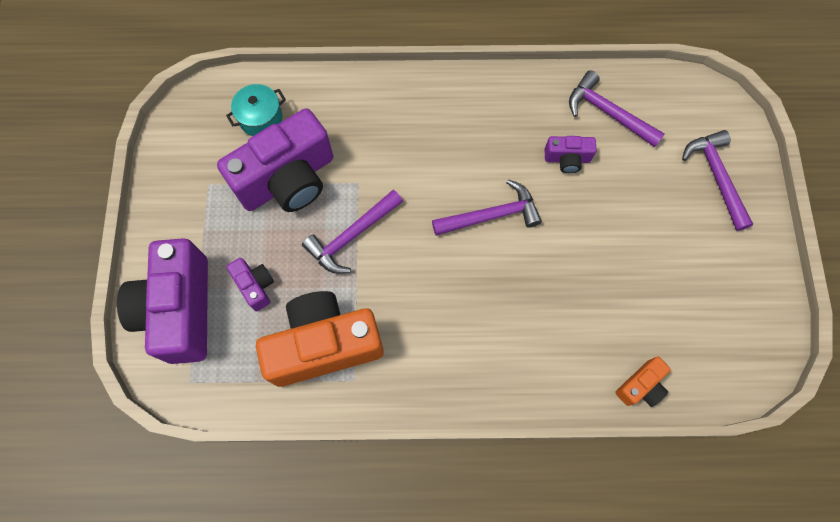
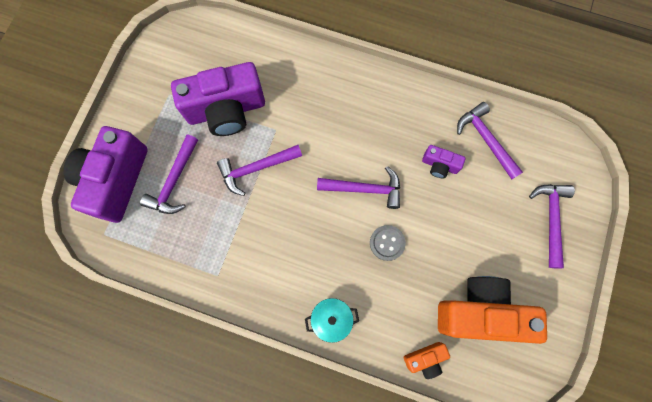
camera: 20 degrees right, 5 degrees up
turquoise pot [226,84,286,136] -> turquoise pot moved to [305,298,359,343]
purple camera [226,258,274,311] -> purple hammer [140,134,198,214]
orange camera [256,291,384,387] -> orange camera moved to [438,276,547,344]
none -> grey button [370,225,406,261]

